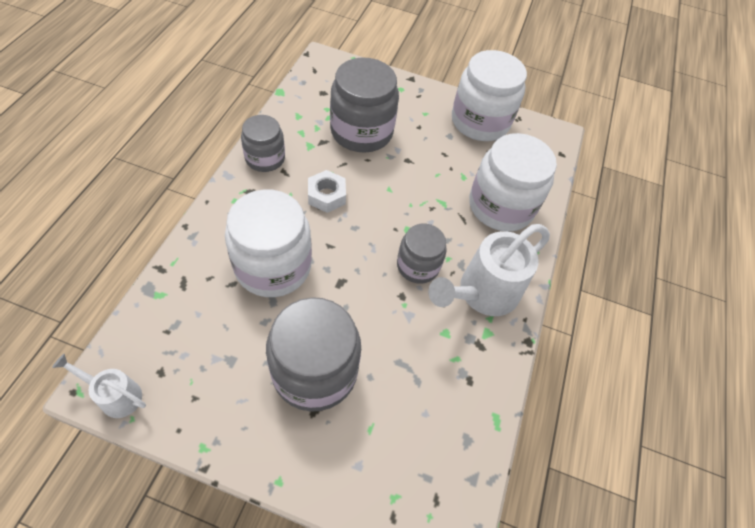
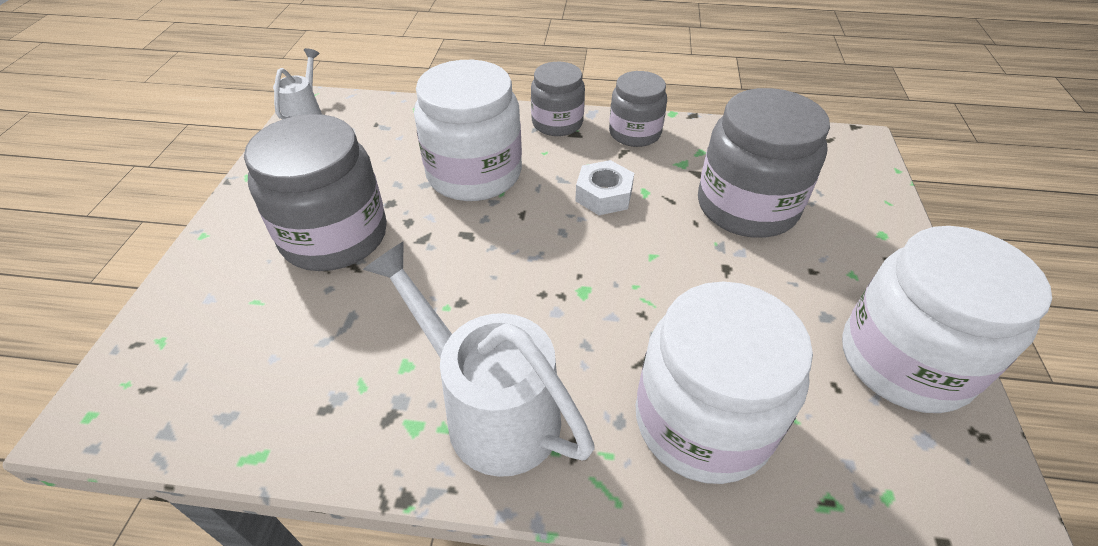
camera: 85 degrees right, 10 degrees down
grey jar [397,224,447,284] -> grey jar moved to [531,62,585,136]

